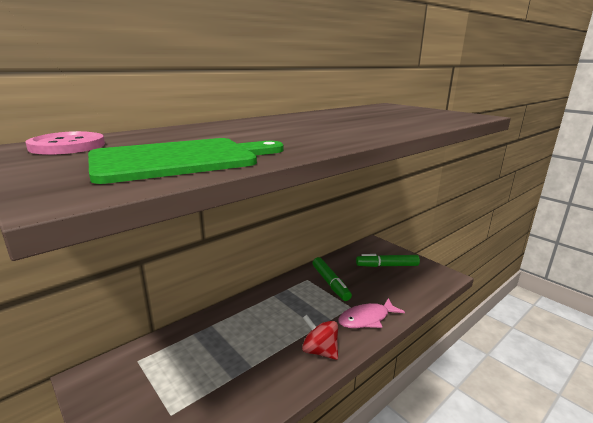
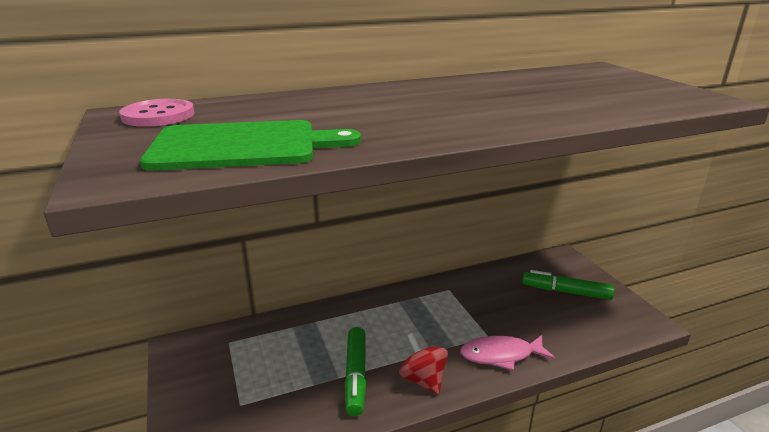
camera: 20 degrees right, 5 degrees up
green marker [312,257,352,301] -> green marker moved to [344,327,366,416]

